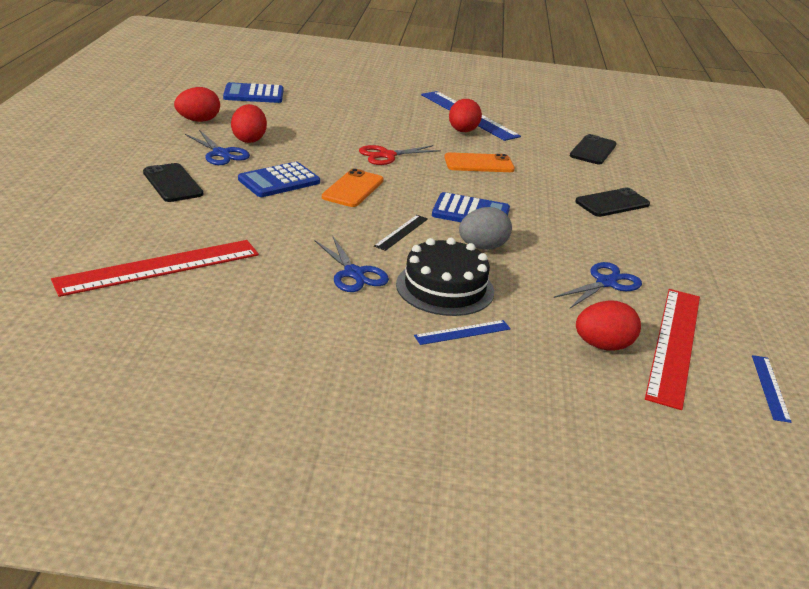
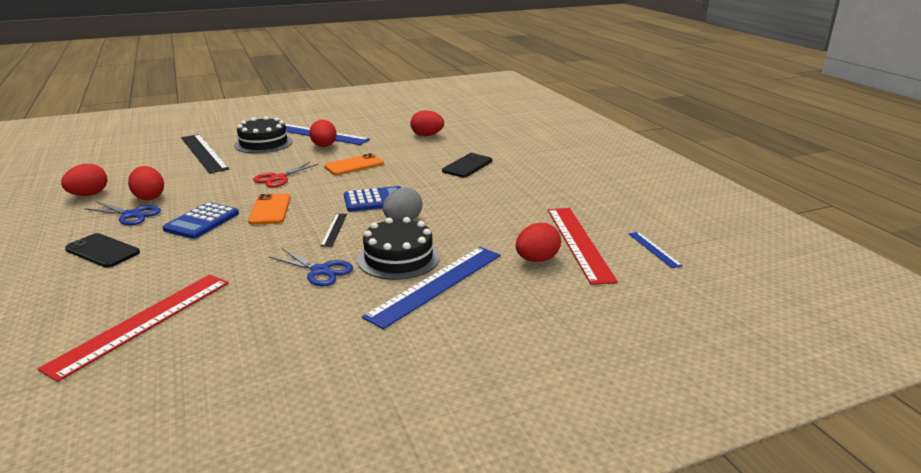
camera: 25 degrees left, 5 degrees down
blue calculator [223,82,283,103] -> none
blue ruler [414,320,511,345] -> blue ruler [362,247,500,329], size x2.12
blue scissors [554,262,642,308] -> none
black phone [570,134,617,164] -> red egg [410,110,444,136]
none -> black ruler [181,134,229,173]
none -> black cake [234,116,293,153]

